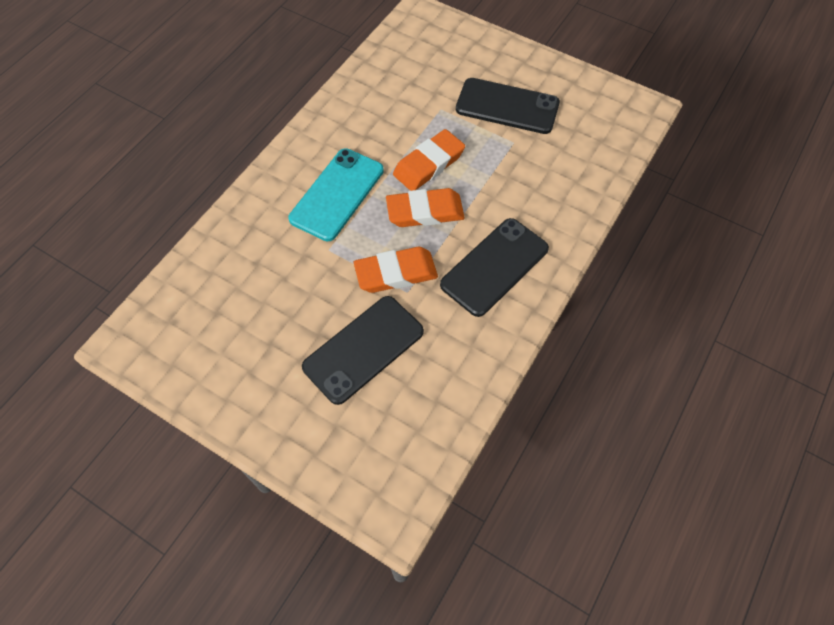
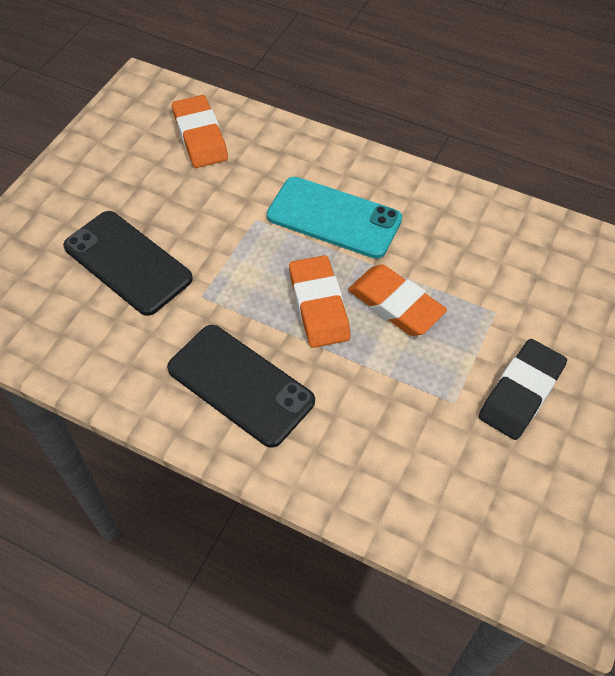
camera: 85 degrees right, 5 degrees down
orange eraser [354,247,438,293] -> orange eraser moved to [172,95,228,168]
black phone [456,78,560,134] -> black eraser [479,339,567,440]

